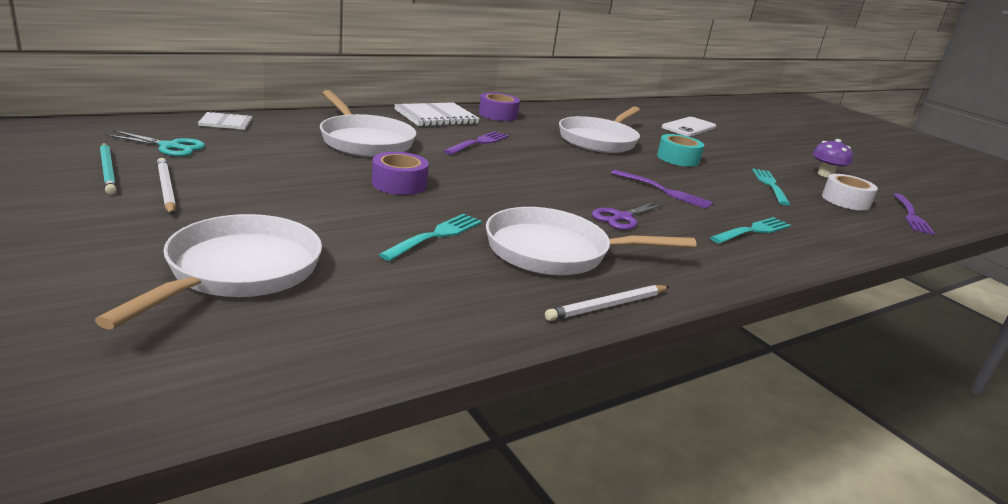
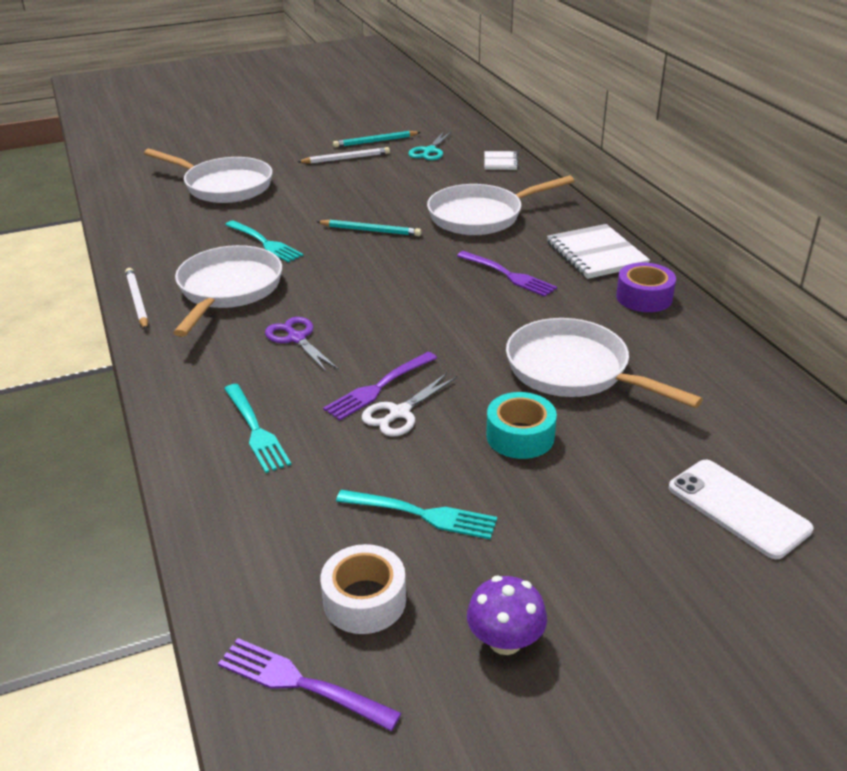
camera: 105 degrees right, 10 degrees up
purple tape [372,152,429,195] -> turquoise pencil [317,219,422,236]
none -> white scissors [362,373,457,437]

